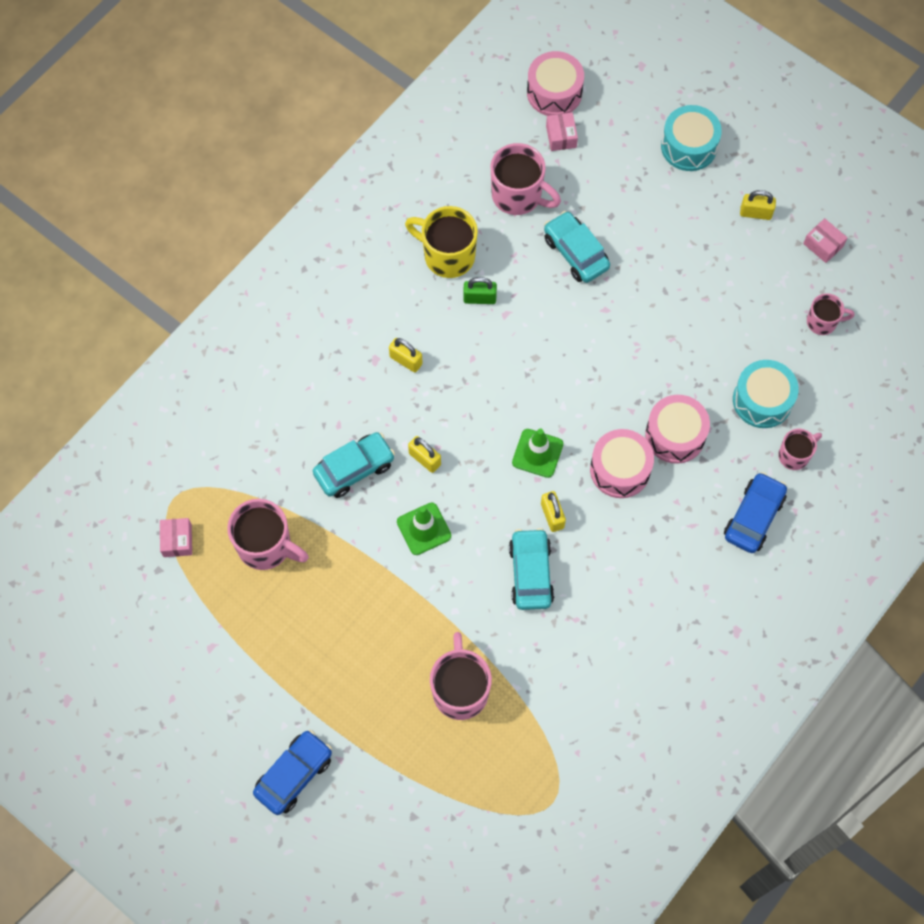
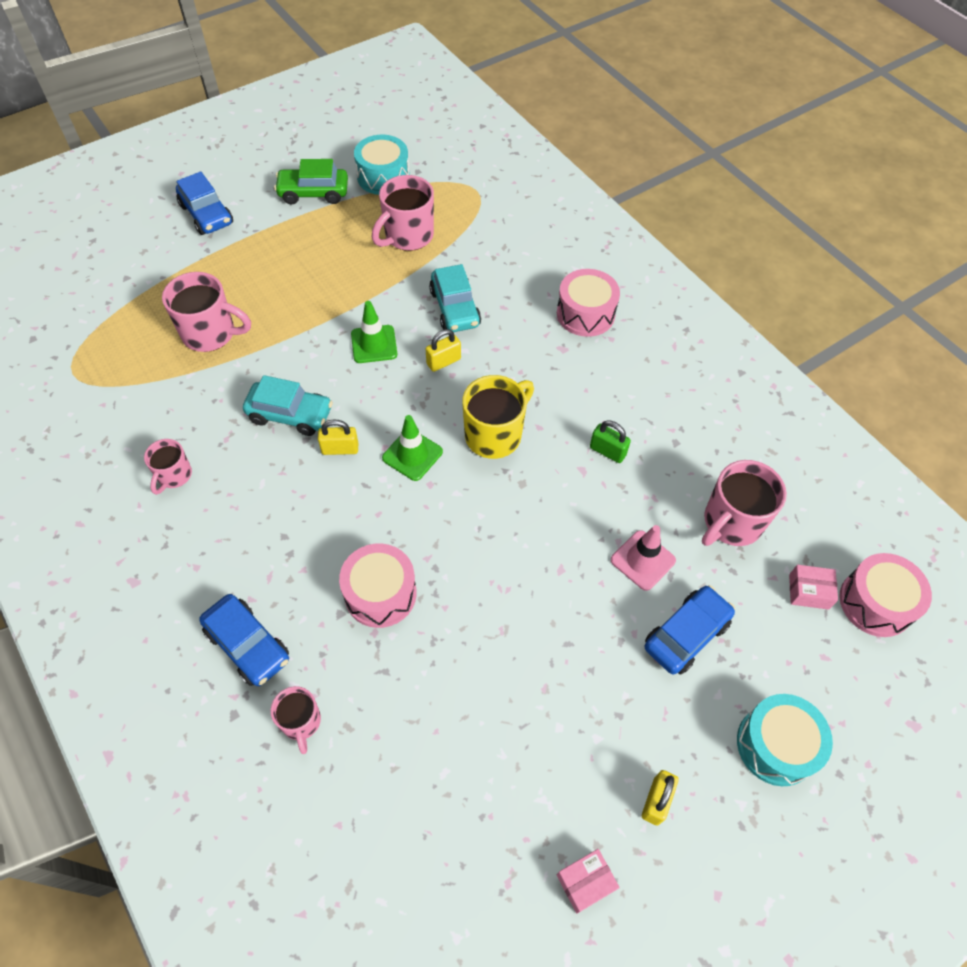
camera: 105 degrees right, 10 degrees down
pink box [160,518,192,557] -> none
yellow padlock [389,338,423,373] -> none
yellow mug [405,206,478,278] -> yellow mug moved to [462,375,534,459]
green padlock [463,277,497,304] -> green padlock turned 75 degrees counterclockwise [590,420,631,463]
turquoise car [544,211,610,283] -> pink traffic cone [611,525,676,591]
pink drum [590,429,654,498] -> pink drum moved to [557,269,620,337]
turquoise drum [733,360,799,428] -> turquoise drum moved to [354,135,410,195]
pink mug [807,293,855,335] -> pink mug moved to [144,439,192,495]
none -> green car [274,159,348,204]
none -> blue car [645,585,735,675]

